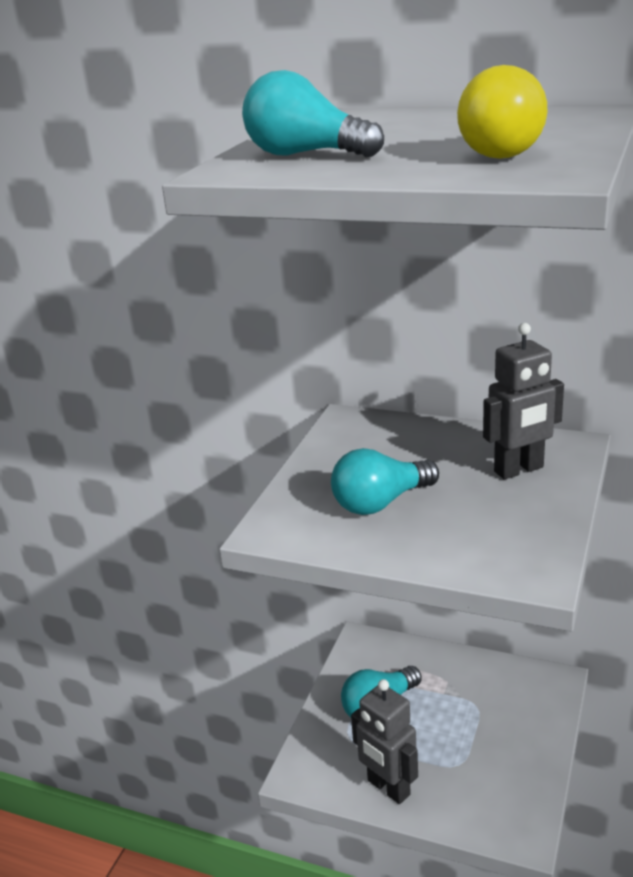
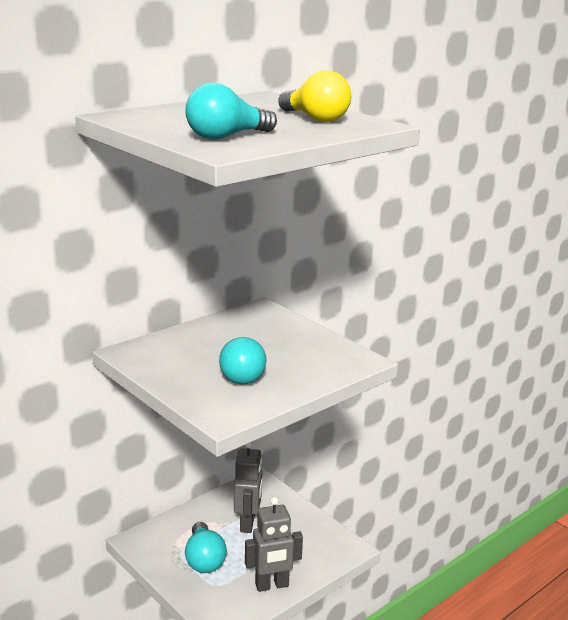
camera: 65 degrees left, 5 degrees down
grey robot [483,323,564,480] -> grey robot moved to [234,442,262,533]

